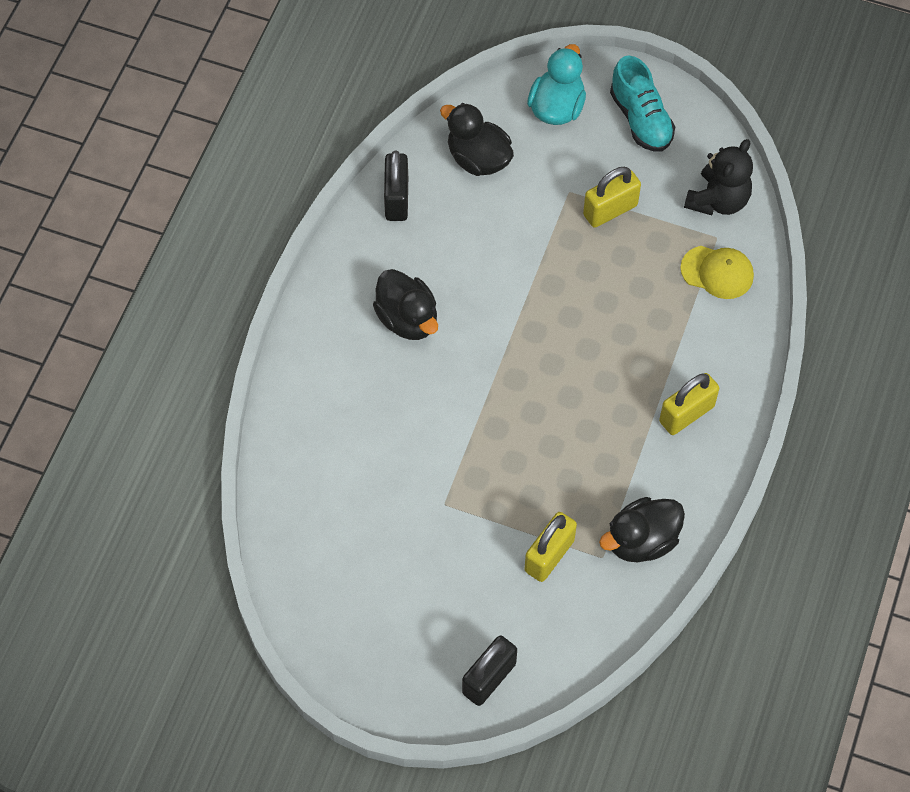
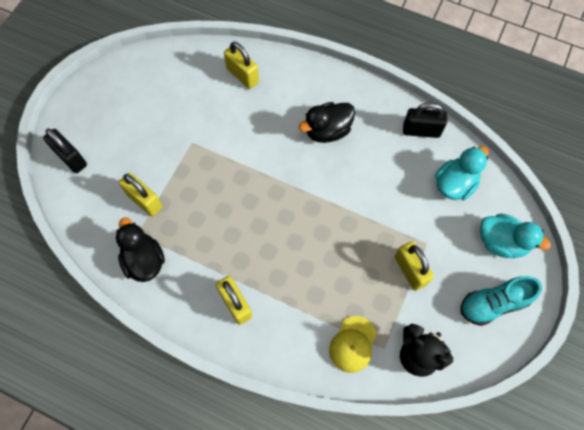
camera: 95 degrees right, 5 degrees up
black duck [440,103,514,176] -> turquoise duck [435,146,489,200]
none -> yellow padlock [224,42,259,89]

